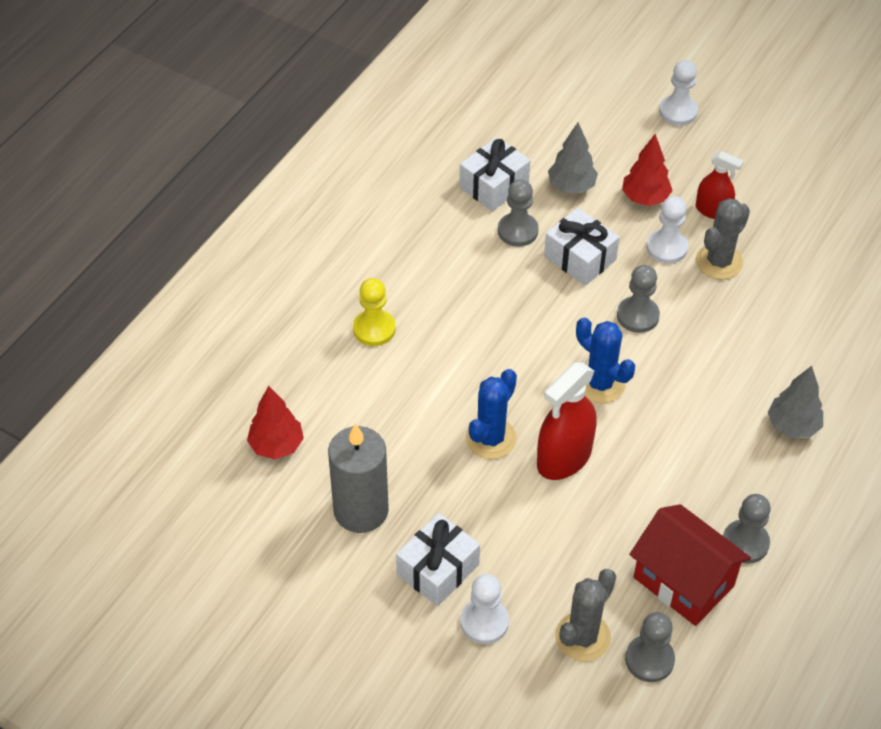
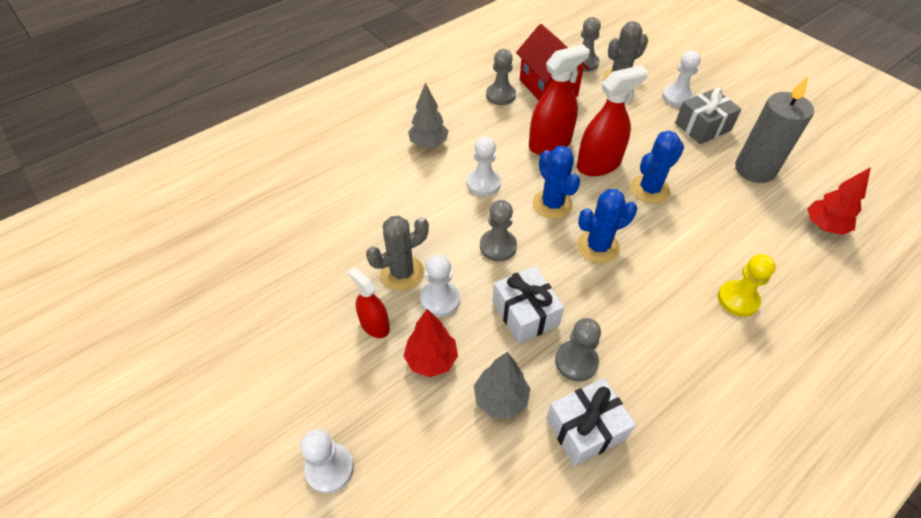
camera: 160 degrees left, 0 degrees up
white gift [396,513,480,606] -> grey gift [675,88,742,144]
none -> white pawn [467,136,501,196]
none -> red spray bottle [529,44,590,155]
none -> blue cactus [577,189,637,263]

